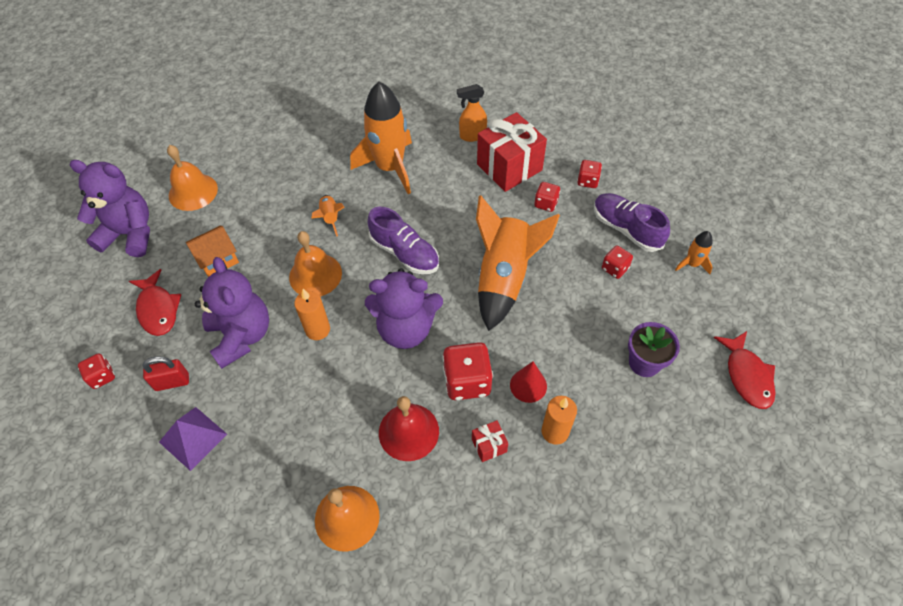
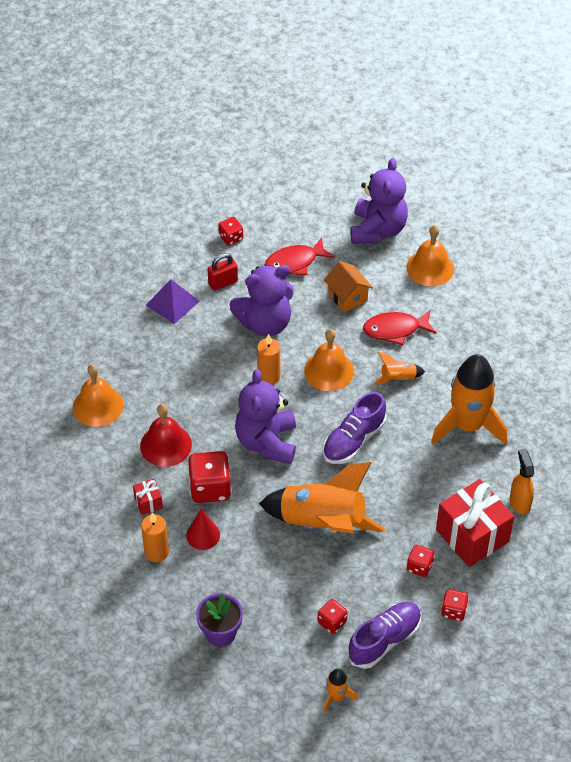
camera: 90 degrees right, 5 degrees down
red padlock [143,356,189,391] -> red padlock turned 75 degrees clockwise [208,253,238,290]
red fish [714,331,776,409] -> red fish moved to [363,310,437,345]

